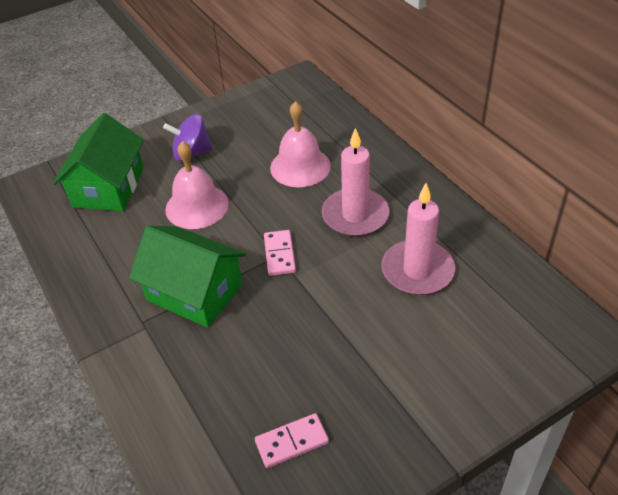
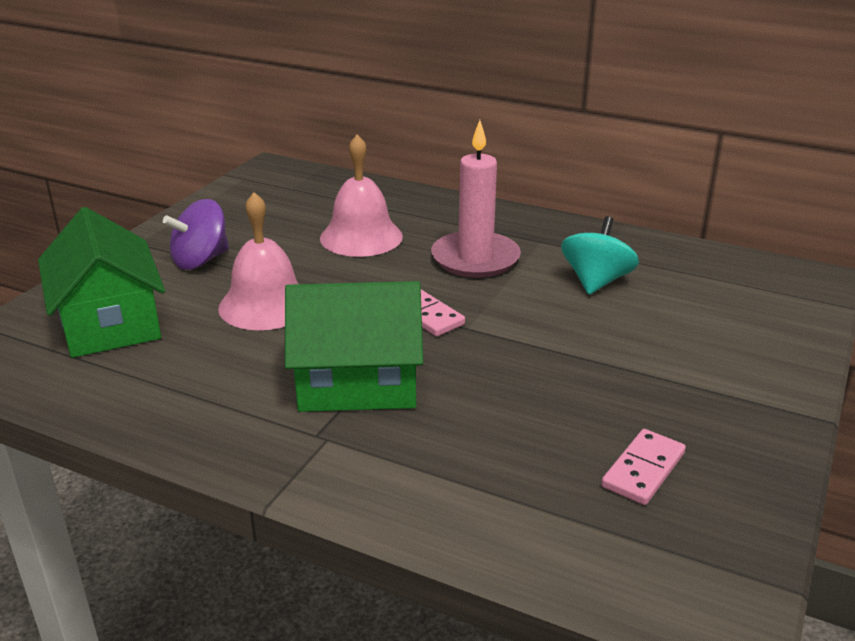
camera: 35 degrees left, 15 degrees down
pink candle [381,183,455,295] -> turquoise spinning top [561,216,639,294]

